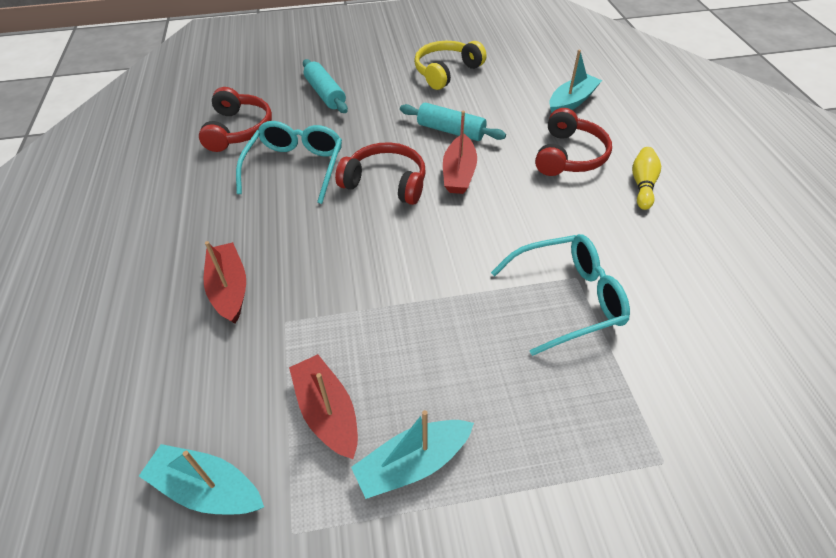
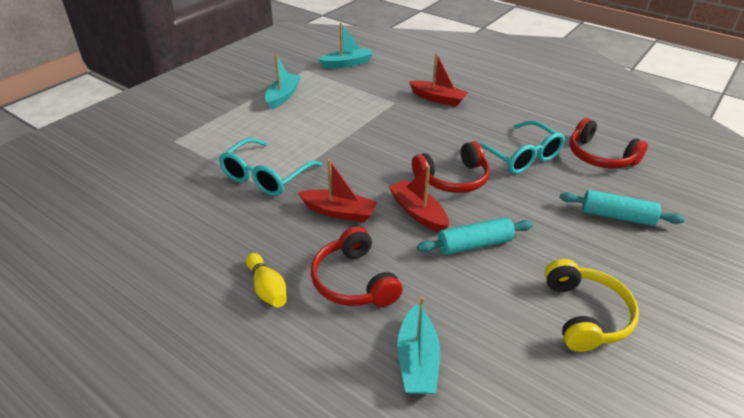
camera: 135 degrees right, 10 degrees down
red boat [289,354,358,459] -> red boat moved to [298,159,377,222]

